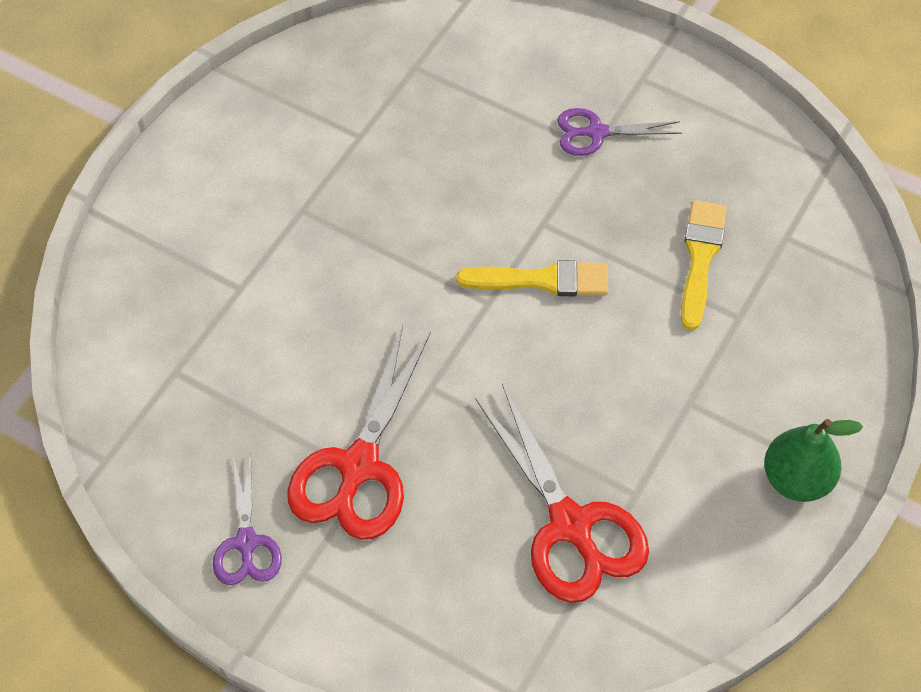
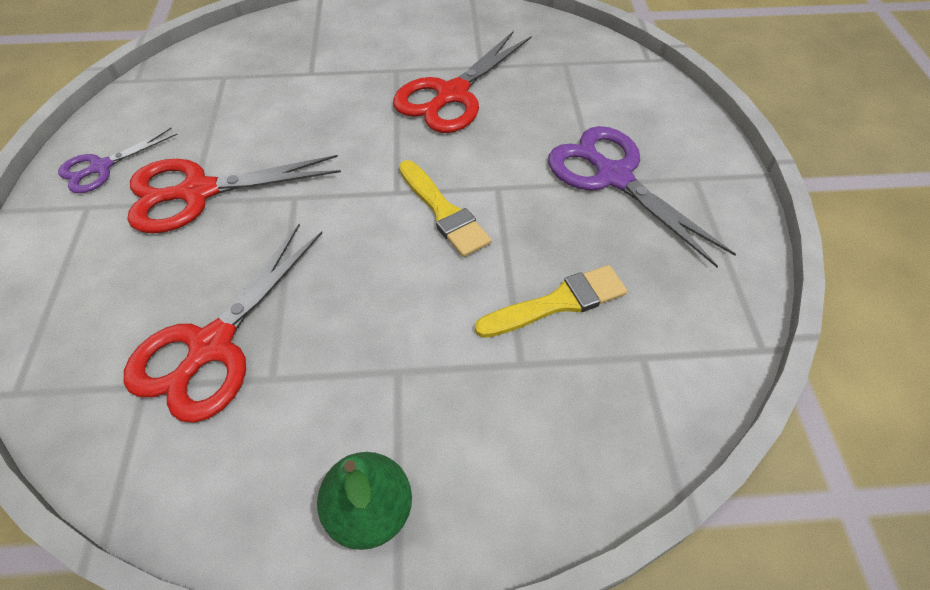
camera: 55 degrees right, 5 degrees down
purple scissors [557,108,682,156] -> purple scissors [548,126,736,268], size x1.74
none -> red scissors [393,31,532,133]

